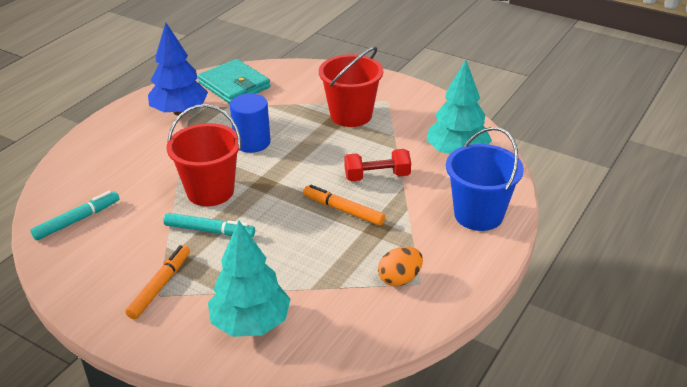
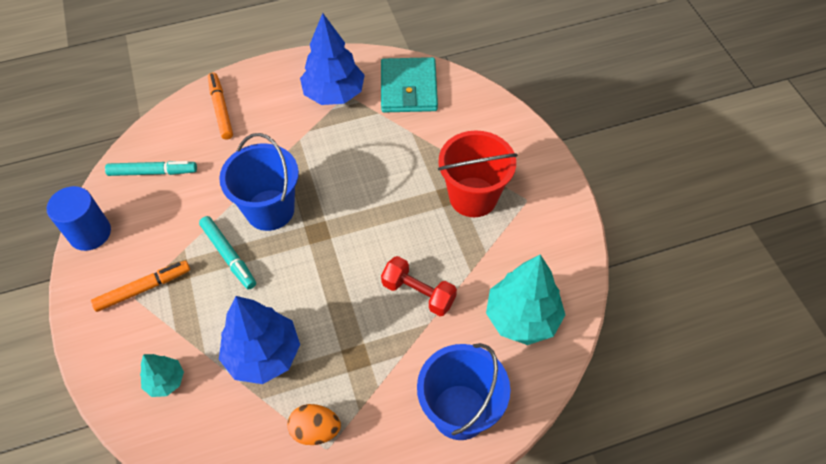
camera: 40 degrees right, 20 degrees up
red bucket [166,104,241,206] -> blue bucket [219,133,299,231]
turquoise tree [208,221,290,337] -> turquoise tree [140,354,184,397], size x0.53
blue cylinder [230,93,271,153] -> blue cylinder moved to [47,186,111,251]
orange marker [303,185,385,226] -> orange marker moved to [208,72,233,140]
none -> blue tree [219,296,300,384]

